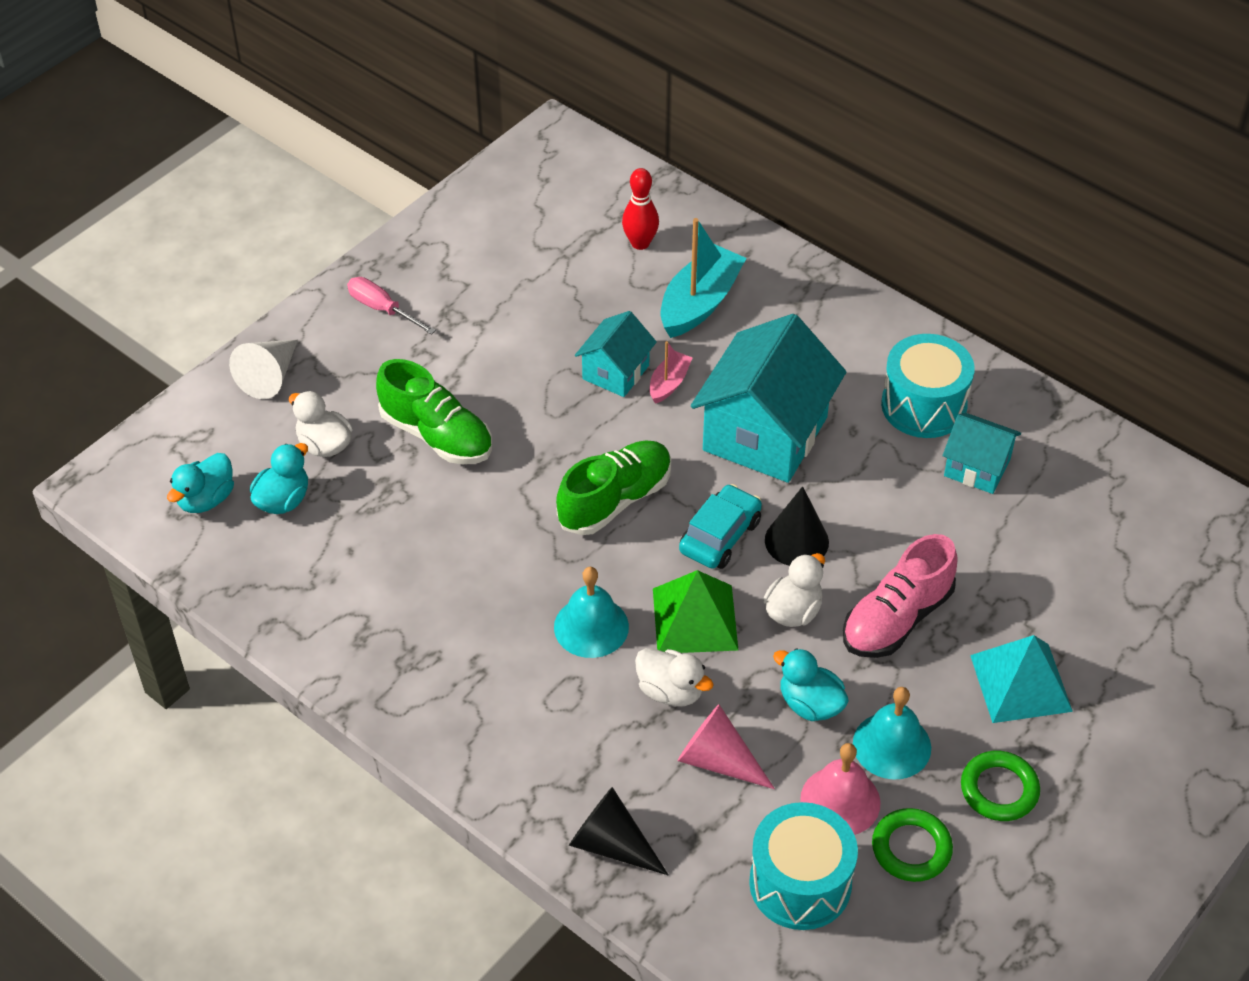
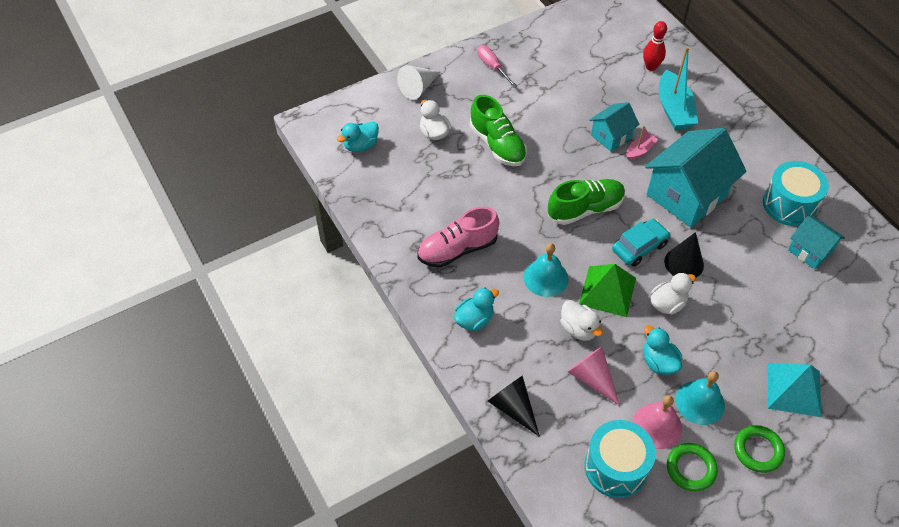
camera: 20 degrees right, 5 degrees up
turquoise duck [250,443,308,514] -> turquoise duck moved to [454,288,499,331]
turquoise boat [660,218,746,338] -> turquoise boat turned 120 degrees clockwise [659,46,698,130]
pink shoe [843,534,958,658] -> pink shoe moved to [417,207,499,268]

